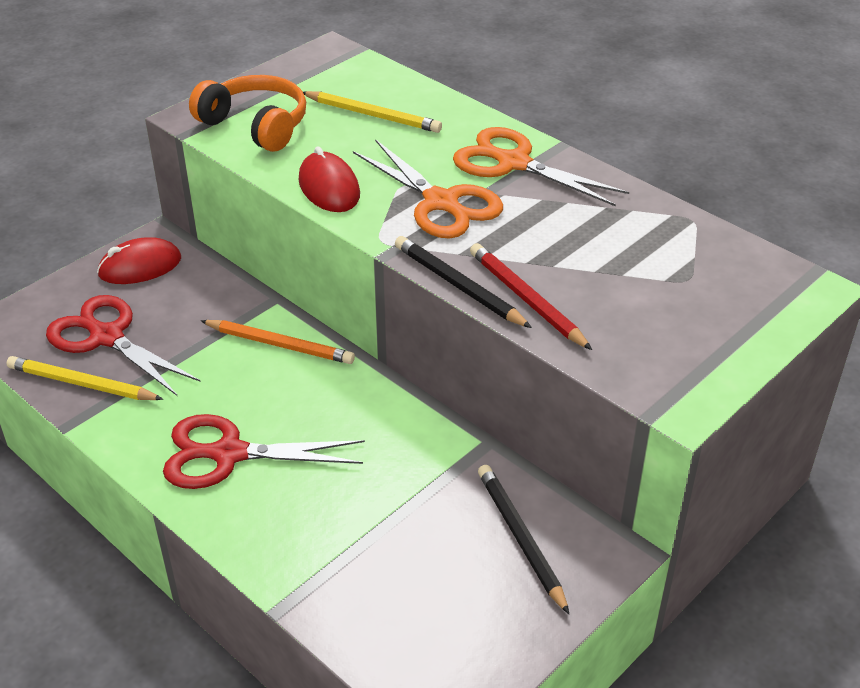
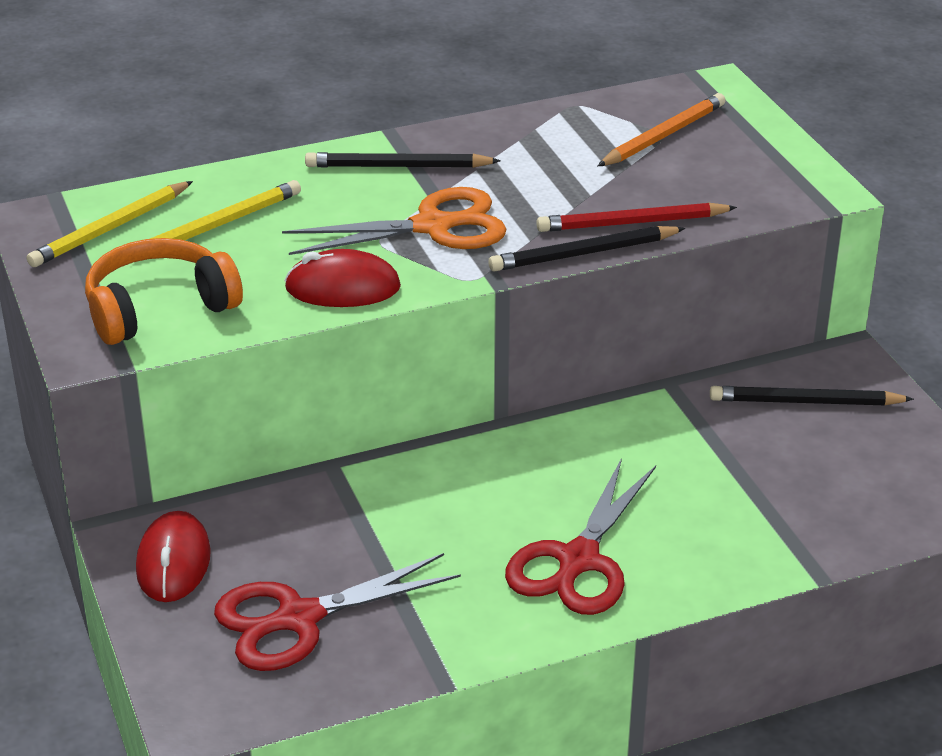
camera: 65 degrees left, 5 degrees down
yellow pencil [7,356,163,400] -> yellow pencil moved to [27,181,193,267]
orange pencil [201,320,355,364] -> orange pencil moved to [598,93,726,166]
orange scissors [453,127,629,206] -> black pencil [305,152,501,168]

